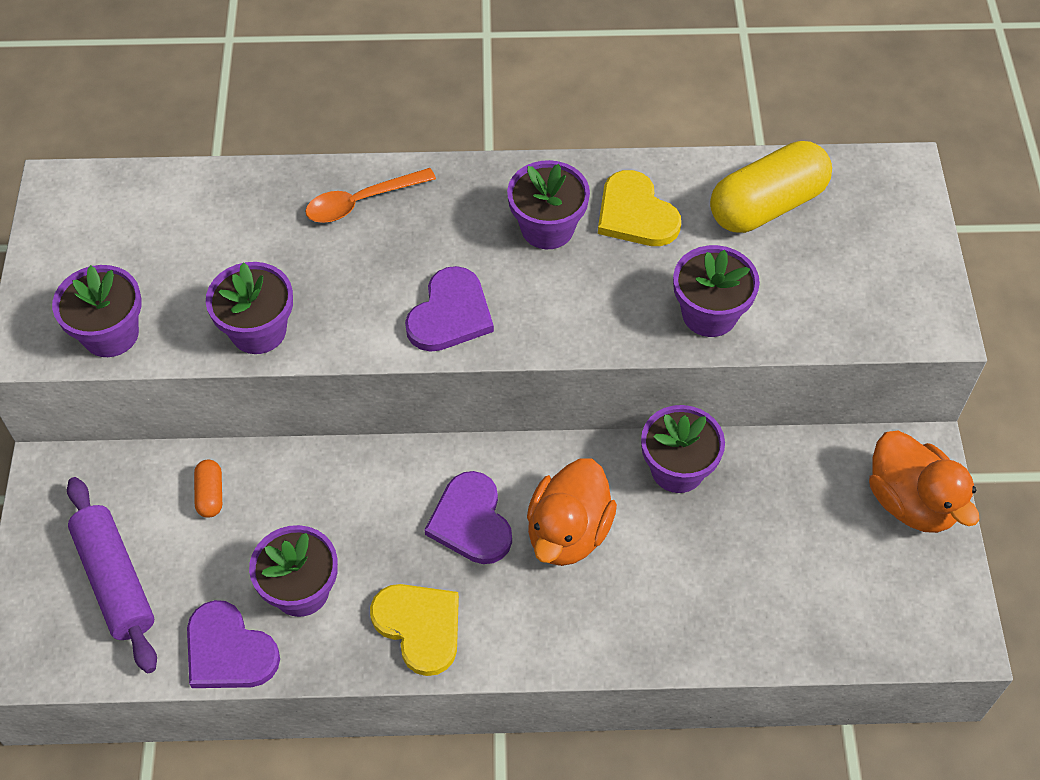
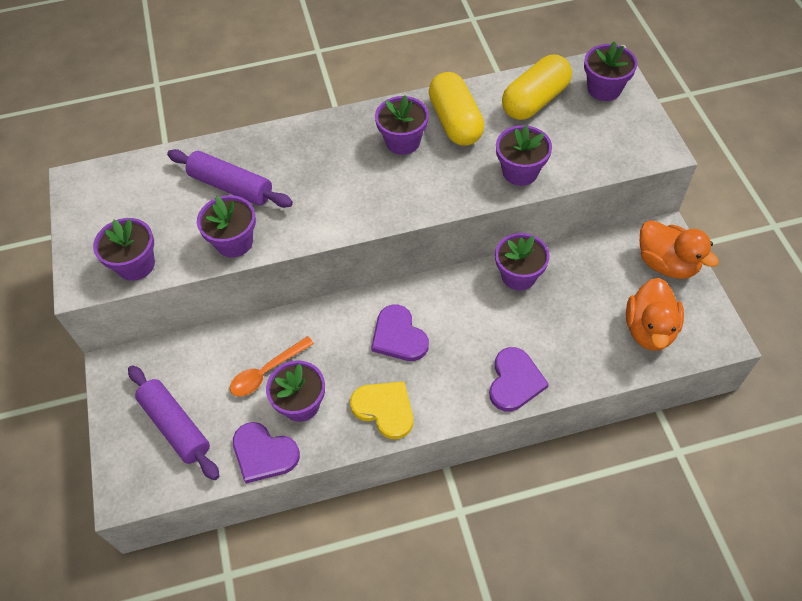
camera: 10 degrees left, 0 degrees up
orange capsule [194,460,222,518] -> none
orange spoon [305,168,436,223] -> orange spoon moved to [230,336,314,396]
purple heart [405,266,494,352] -> purple heart moved to [489,347,549,411]
orange duck [527,458,617,566] -> orange duck moved to [626,278,684,351]
yellow heart [598,170,681,246] -> yellow capsule [429,72,484,146]
none -> purple rolling pin [167,149,293,208]
none -> purple flower pot [584,41,637,101]

